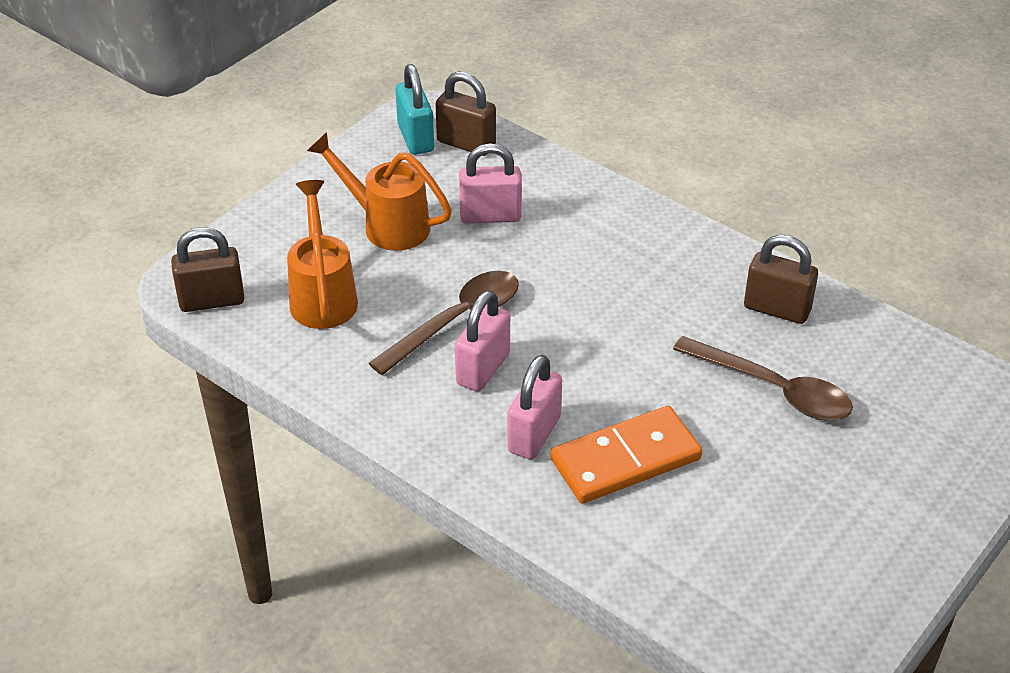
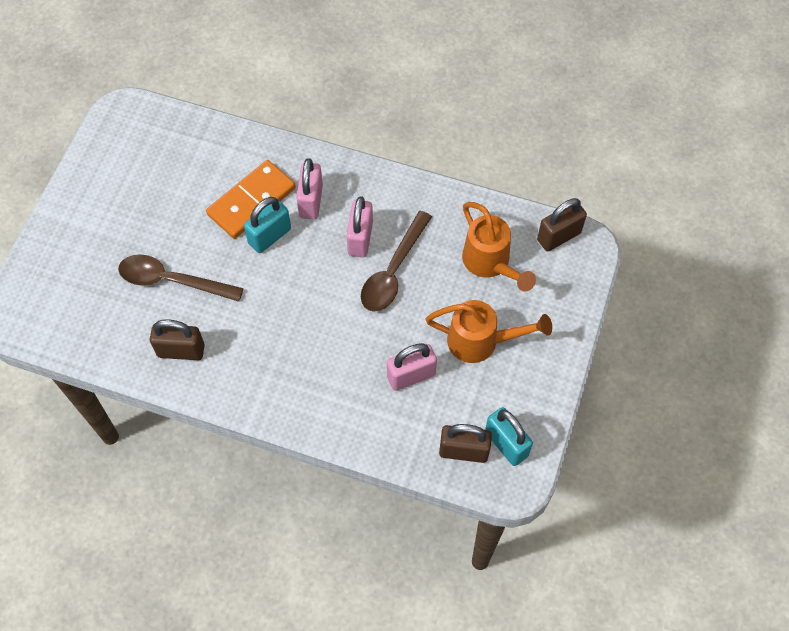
camera: 160 degrees right, 20 degrees up
none -> turquoise padlock [244,197,291,253]

